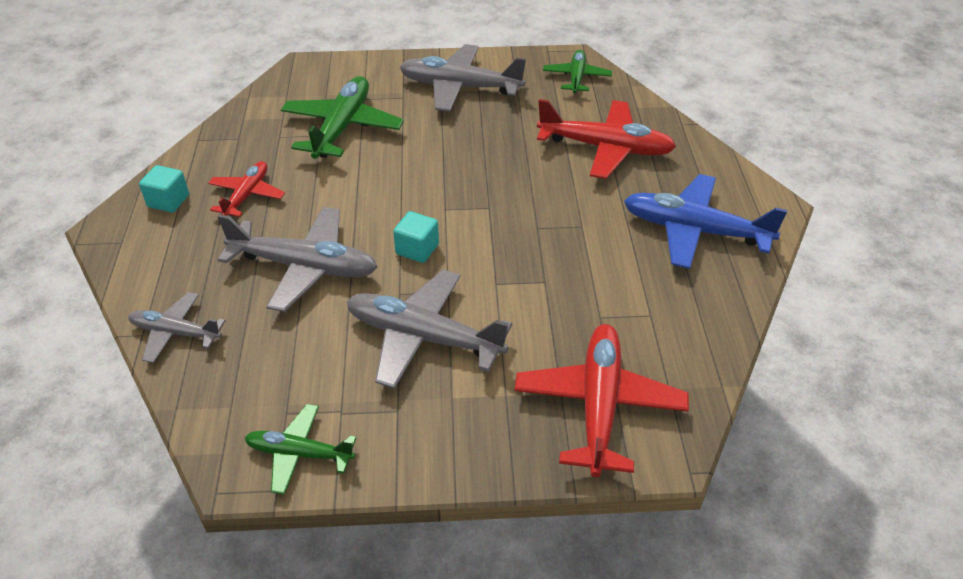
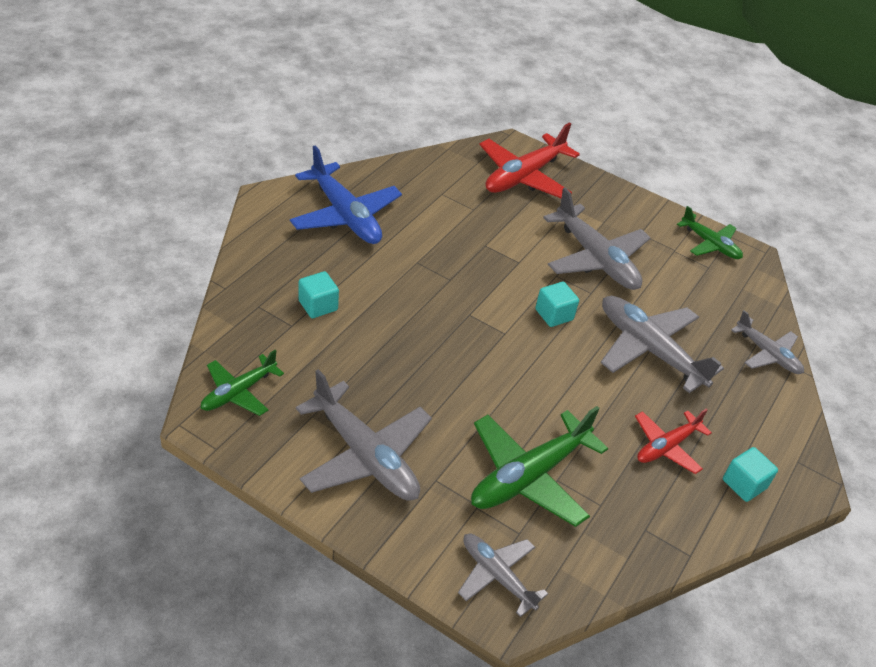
camera: 150 degrees left, 0 degrees up
red plane [537,99,676,179] -> turquoise cube [299,271,339,318]
none -> grey plane [458,534,548,617]

